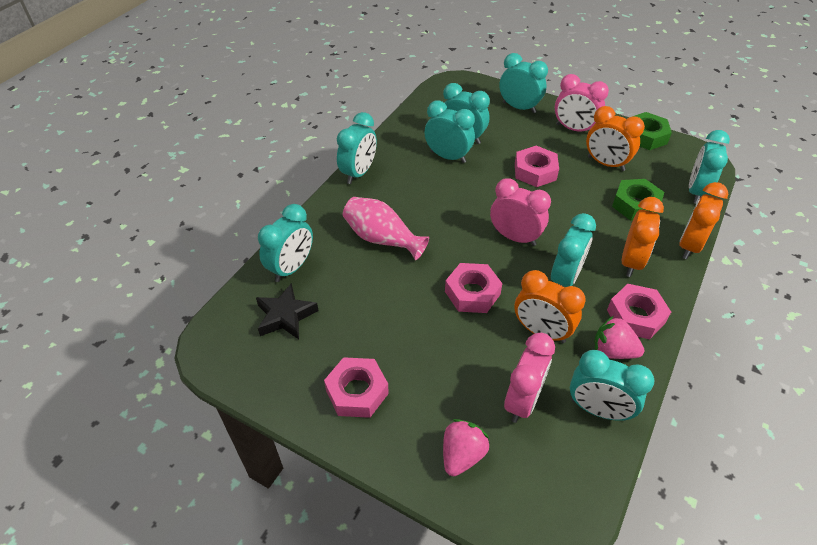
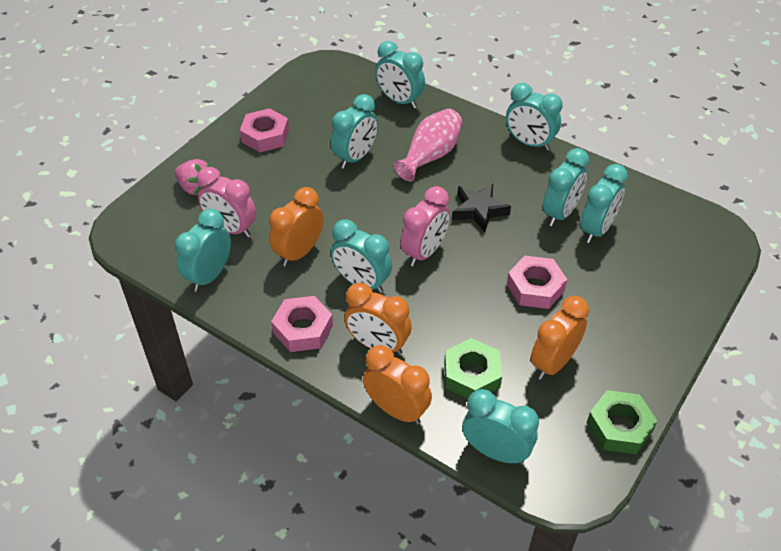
camera: 95 degrees right, 0 degrees up
black star [256,283,319,339] -> black star moved to [452,184,511,232]
pink nut [445,263,502,313] -> none
turquoise clock [499,53,548,113] -> turquoise clock moved to [331,94,378,169]
pink clock [555,74,609,132] -> none
pink strawberry [594,316,644,359] -> none

